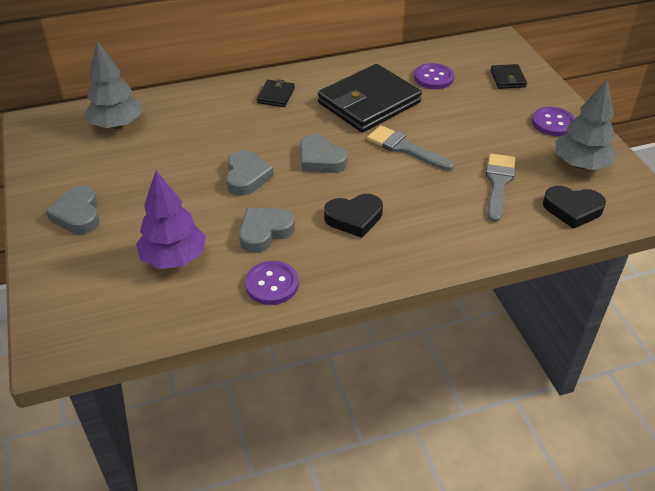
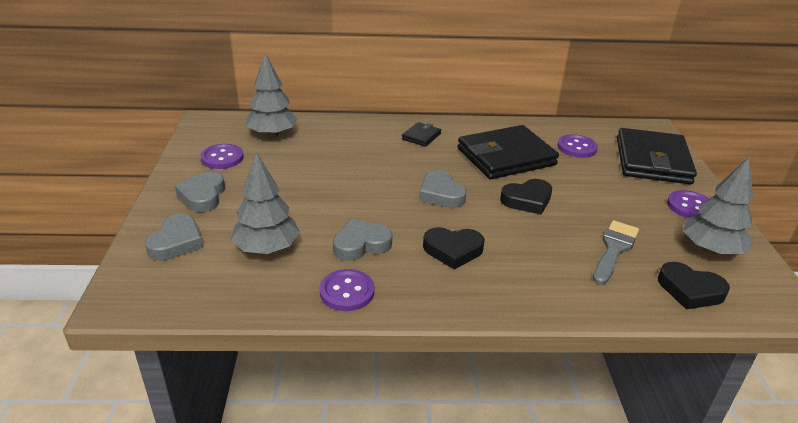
camera: 15 degrees right, 10 degrees down
purple tree [136,171,206,269] -> grey tree [231,152,300,254]
grey heart [226,150,274,196] -> grey heart moved to [145,214,203,261]
grey brush [367,125,454,171] -> black heart [500,179,552,215]
black wallet [490,64,527,89] -> black wallet [617,128,697,184], size x2.28
none -> purple button [200,144,244,169]

